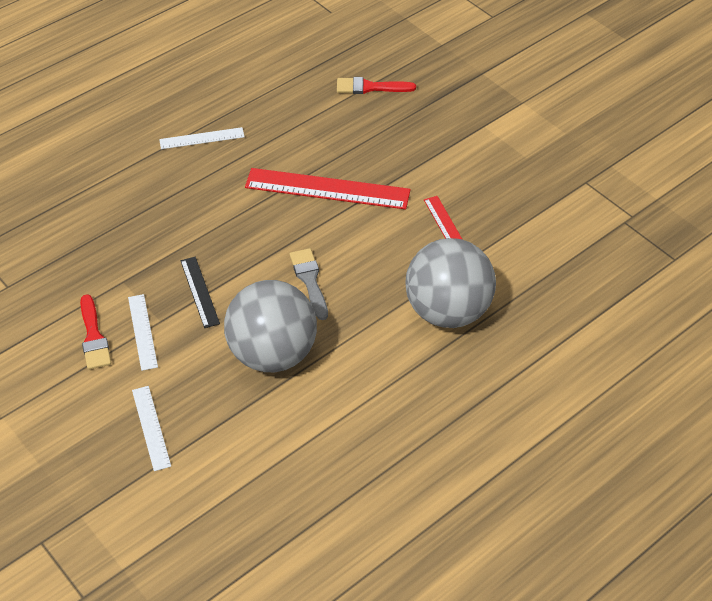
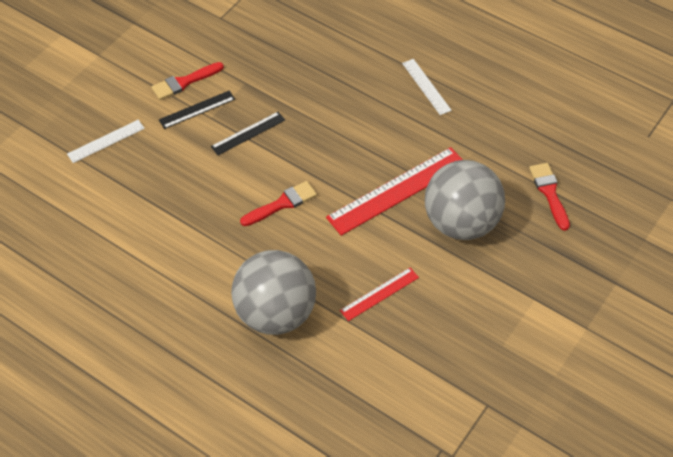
camera: 75 degrees right, 5 degrees up
white ruler [128,294,158,371] -> black ruler [159,91,235,129]
grey ball [224,280,317,372] -> grey ball moved to [425,160,505,240]
red ruler [245,168,411,210] -> red ruler turned 60 degrees clockwise [326,147,463,236]
grey brush [290,248,328,320] -> red brush [240,181,317,226]

